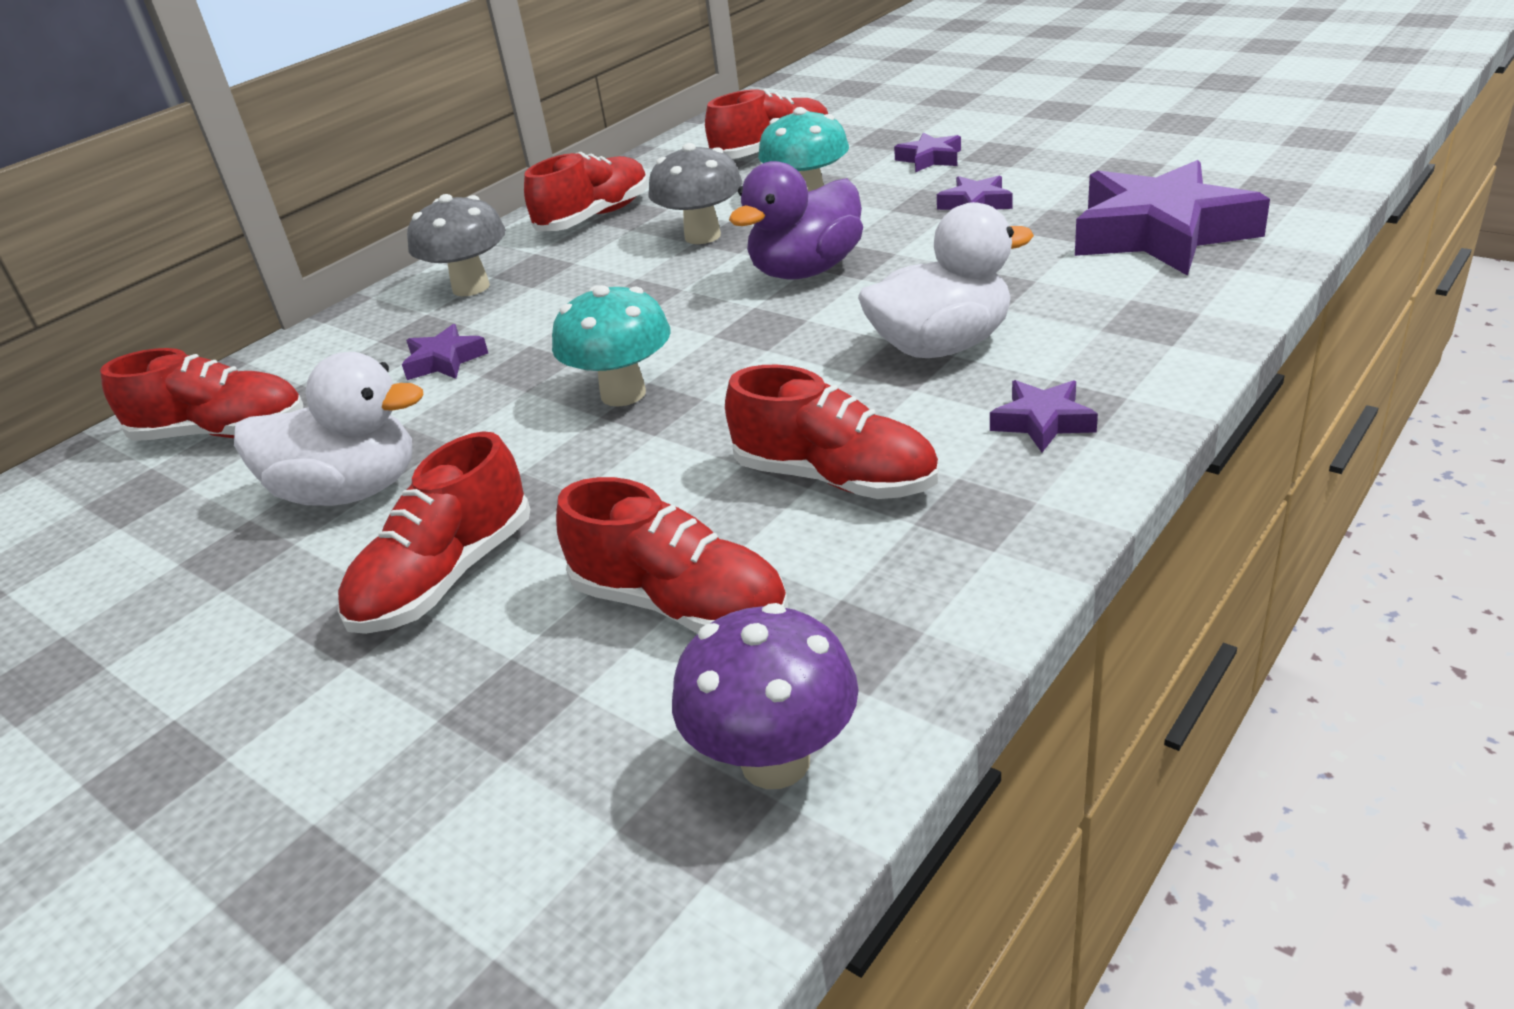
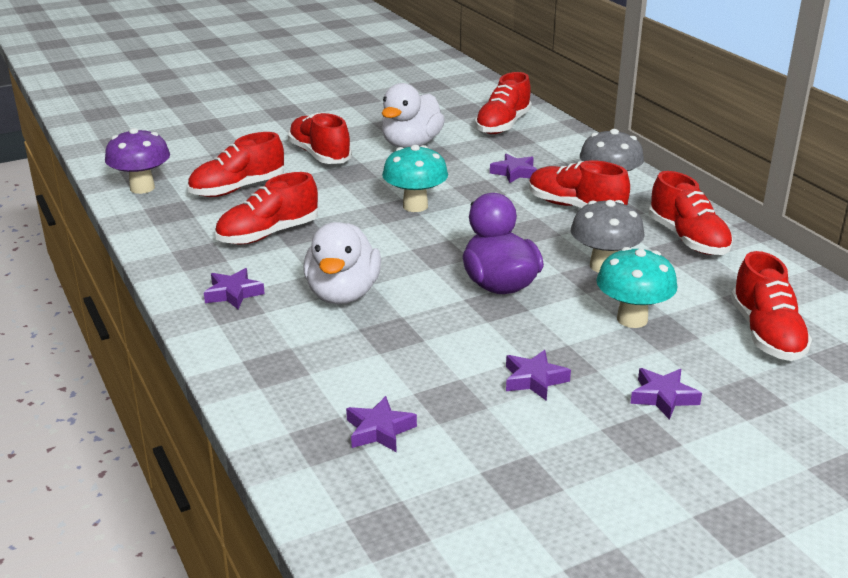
camera: 110 degrees right, 5 degrees down
purple star [1075,160,1270,276] -> purple star [346,396,417,452], size x0.45
none -> red shoe [529,160,630,208]

